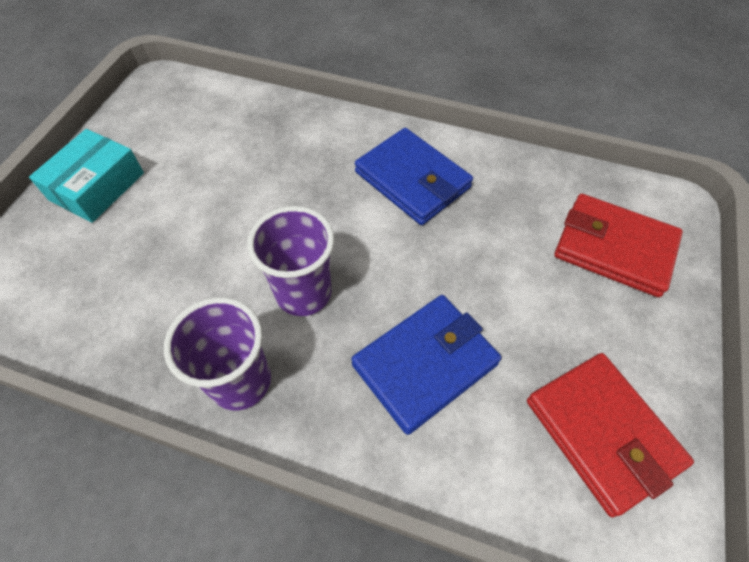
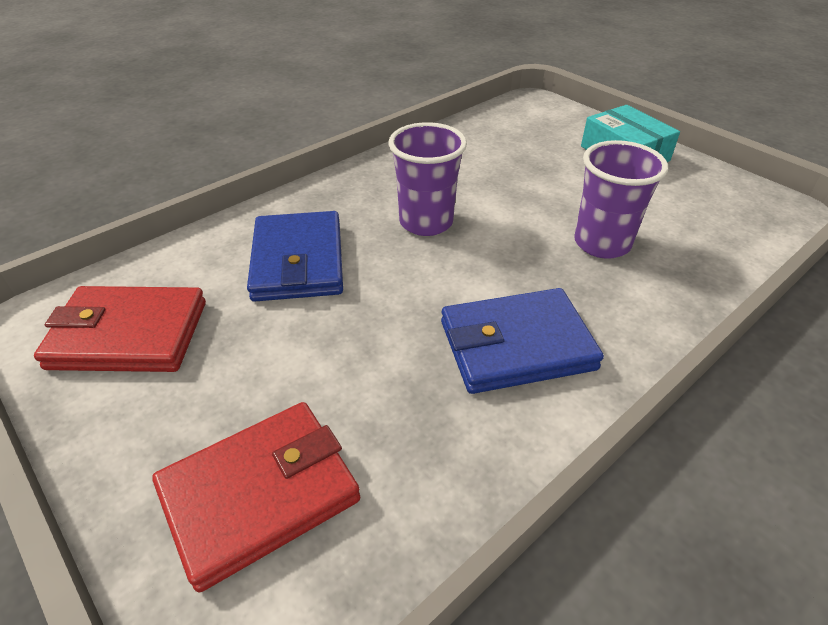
camera: 120 degrees right, 15 degrees down
purple cup [164,297,271,411] -> purple cup moved to [574,140,668,259]

